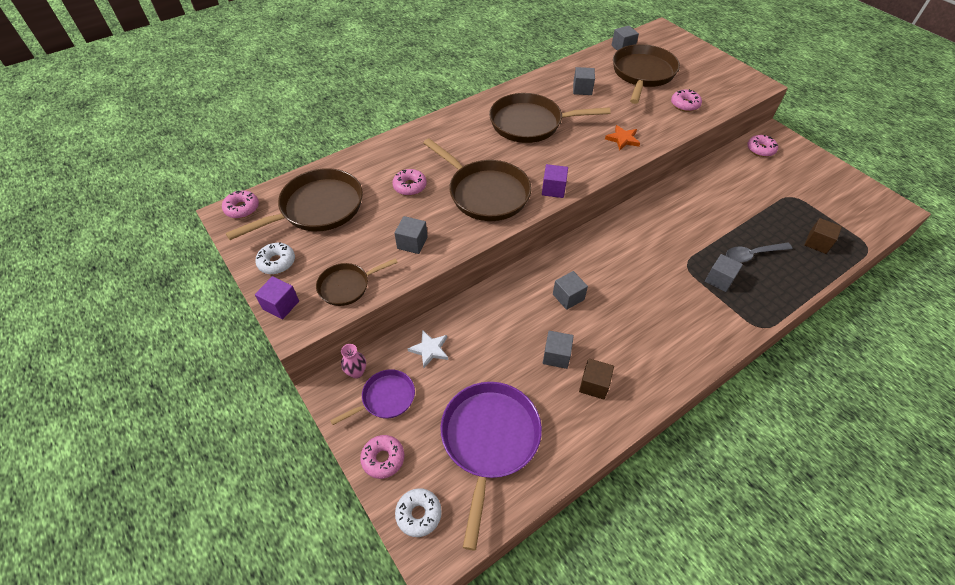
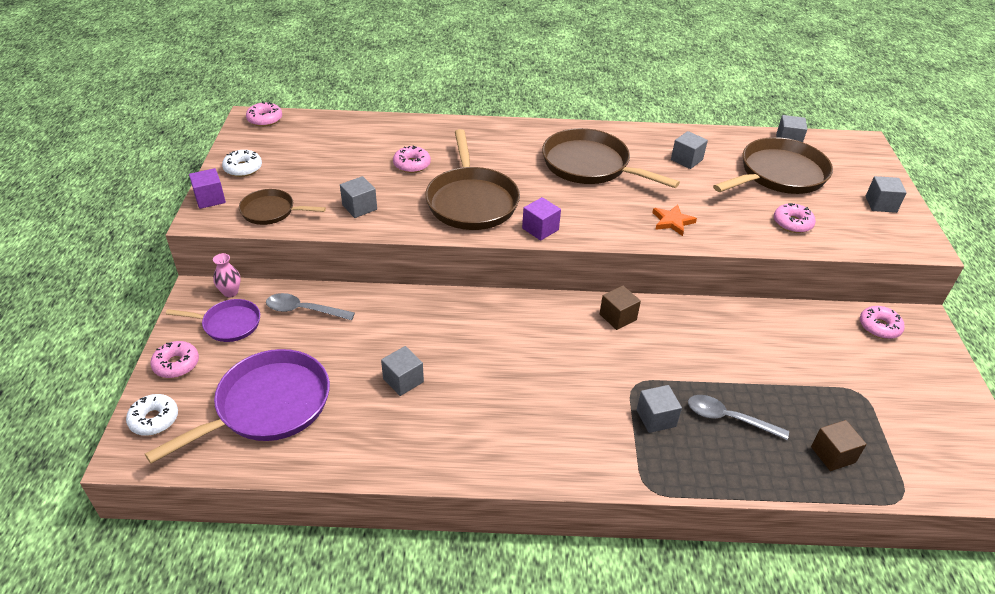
camera: 35 degrees right, 10 degrees down
brown pan [226,168,363,240] -> none
white star [407,330,448,368] -> grey spoon [266,293,355,320]
grey cube [553,271,588,310] -> grey cube moved to [866,176,907,213]
brown cube [579,358,614,399] -> brown cube moved to [600,285,641,330]

